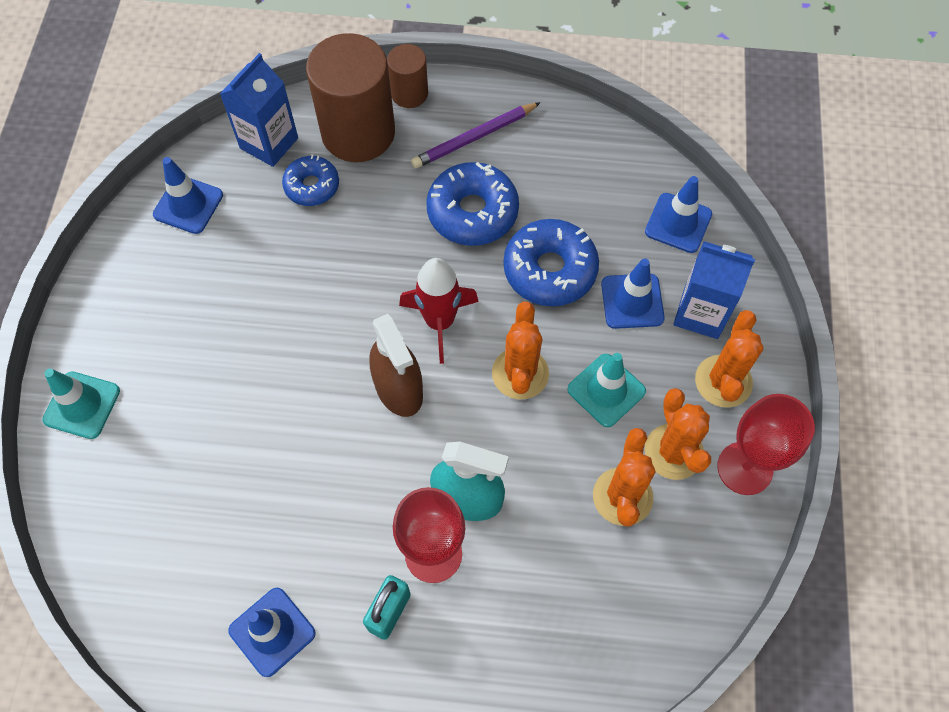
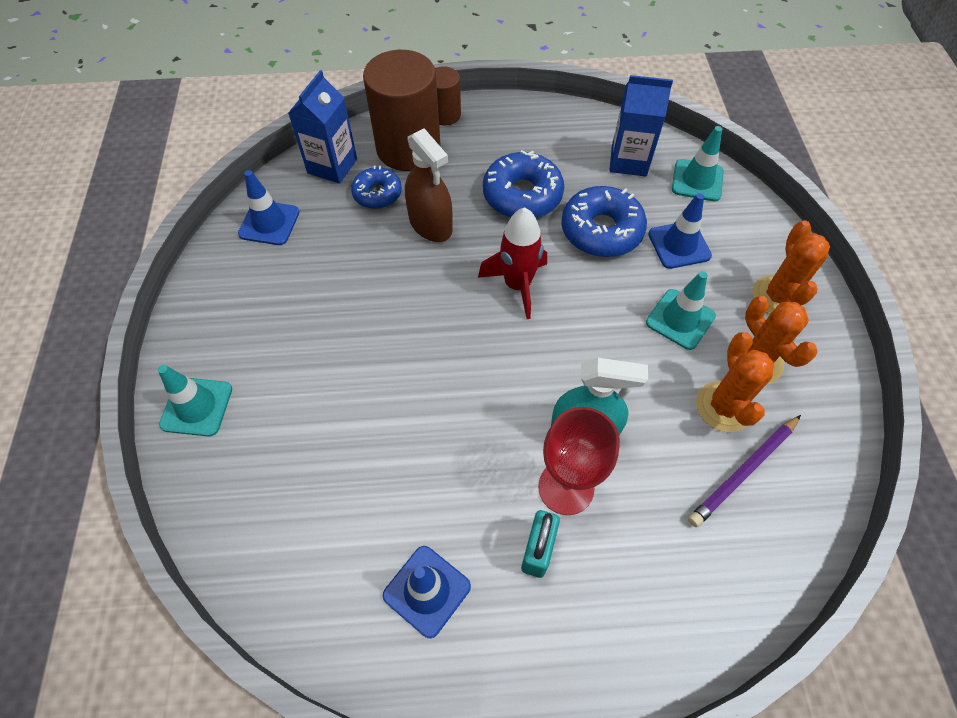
camera: 10 degrees left, 5 degrees down
brown spray bottle [369,314,423,417] -> brown spray bottle moved to [405,128,453,242]
purple pencil [411,102,541,169] -> purple pencil moved to [688,415,801,527]
orange cactus [492,301,549,399] -> none
blue traffic cone [645,176,712,253] -> turquoise traffic cone [672,126,724,202]
blue carton [673,241,755,339] -> blue carton moved to [609,75,673,176]
red goblet [717,394,815,495] -> none

